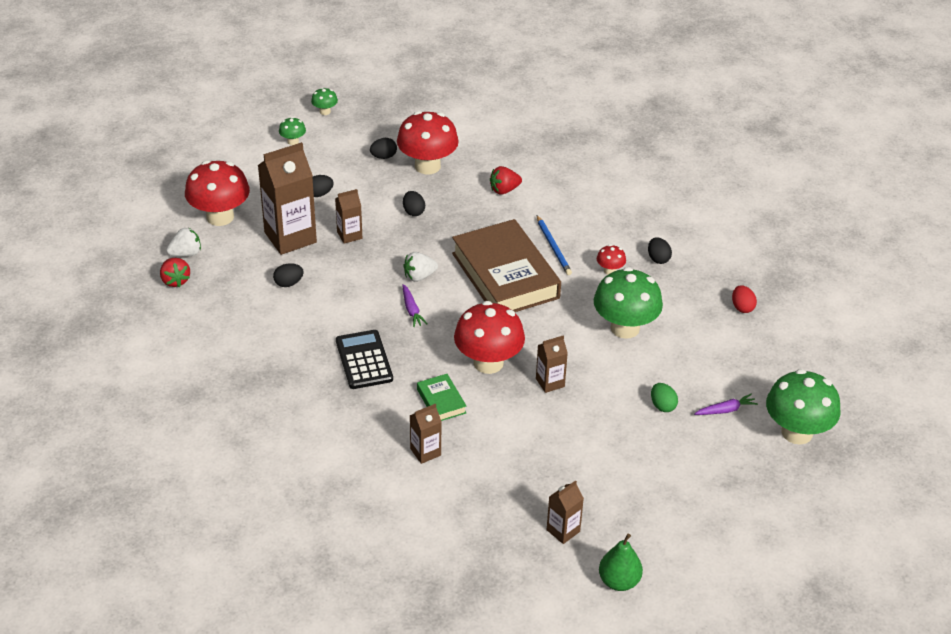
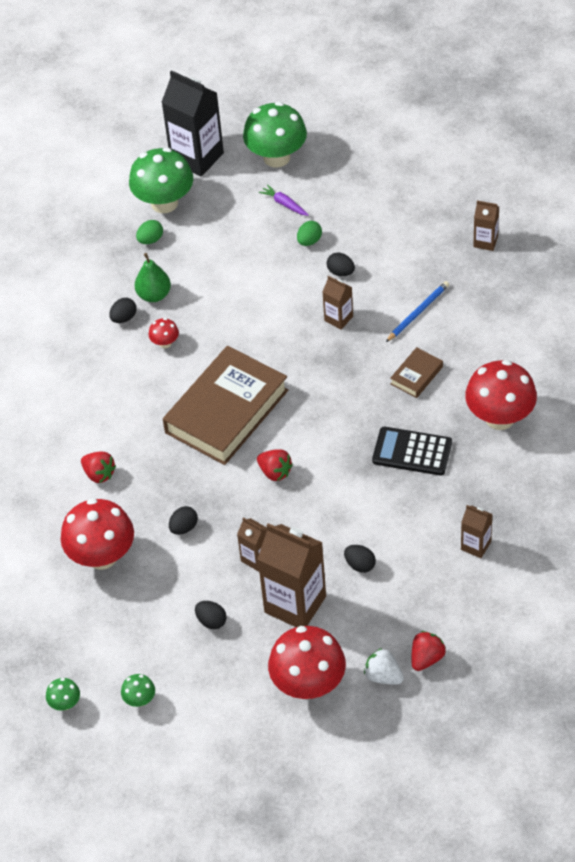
camera: 115 degrees left, 10 degrees up
black calculator [336,330,393,389] -> black calculator turned 60 degrees clockwise [372,427,452,476]
black egg [370,138,397,159] -> black egg moved to [326,253,355,276]
purple carrot [402,284,427,327] -> none
white strawberry [403,252,438,282] -> red strawberry [257,449,293,481]
brown carton [410,404,441,464] -> brown carton moved to [461,505,493,558]
green book [417,374,467,421] -> brown book [390,347,443,398]
red mushroom [454,301,525,374] -> red mushroom moved to [465,360,537,430]
blue pencil [537,215,572,275] -> blue pencil moved to [386,281,449,342]
green mushroom [594,267,663,339] -> green mushroom moved to [129,147,193,213]
green pear [599,534,643,591] -> green pear moved to [135,253,171,302]
red egg [732,285,757,313] -> green egg [136,220,163,244]
none -> black carton [161,70,224,177]

